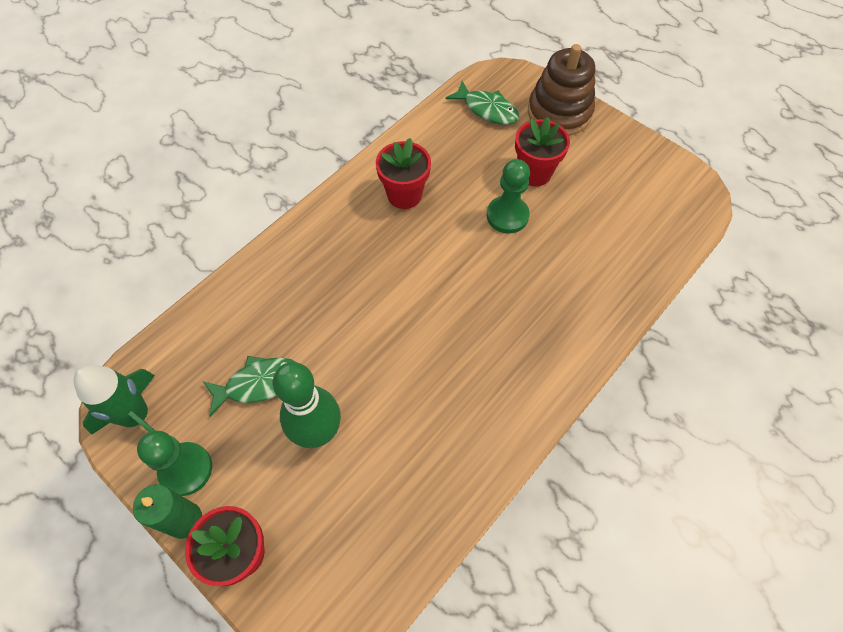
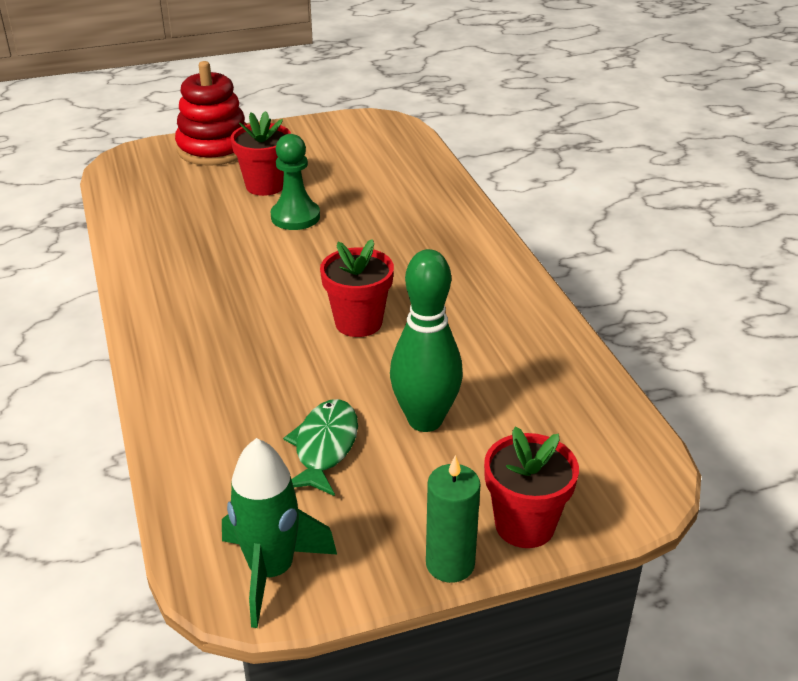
camera: 60 degrees left, 25 degrees down
green pawn [137,431,212,496] -> none
red flower pot [376,138,431,209] -> red flower pot moved to [320,239,394,337]
green fish [446,81,519,125] -> none
brown stacking toy [528,44,595,136] -> red stacking toy [175,61,247,166]

